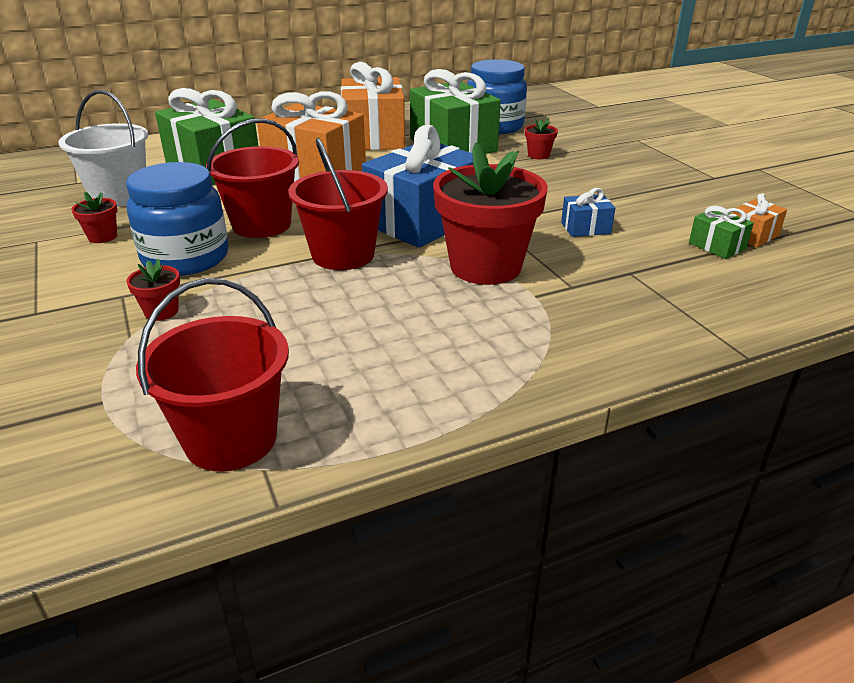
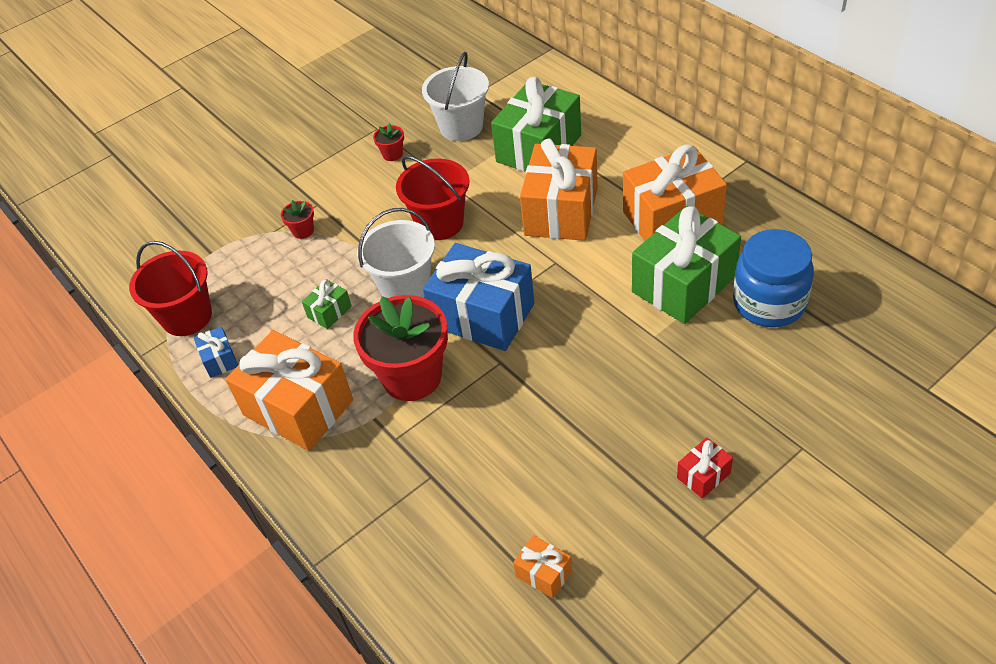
camera: 80 degrees right, 15 degrees up
blue jar [126,162,229,276] -> none
red bucket [288,138,388,270] -> white bucket [357,208,435,298]
red flower pot [525,118,558,159] -> none
blue gift [561,188,615,237] -> blue gift moved to [194,326,238,378]
green gift [689,206,754,259] -> green gift moved to [302,279,352,329]
none -> orange gift [226,330,353,451]
none -> red gift [677,437,733,499]

